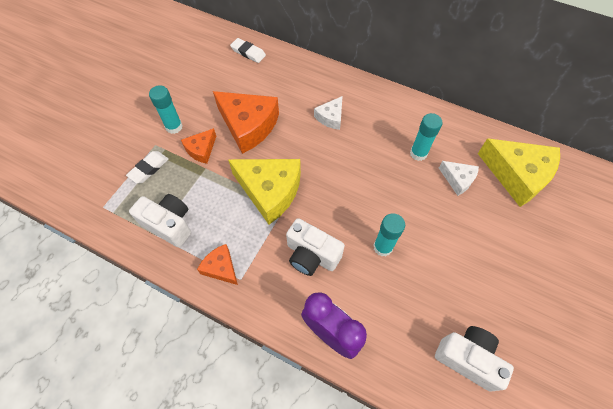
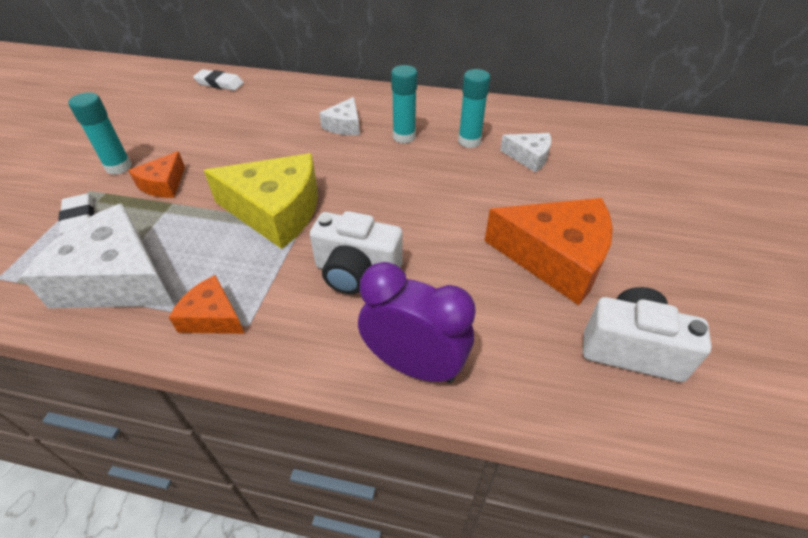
camera: 15 degrees left, 15 degrees down
white eraser [126,151,168,183] -> white eraser turned 45 degrees counterclockwise [58,193,94,235]
white camera [129,194,191,248] -> white cheese [20,203,174,308]
orange cheese [213,91,279,154] -> orange cheese moved to [484,198,613,305]
turquoise glue stick [373,213,405,256] -> turquoise glue stick moved to [391,65,417,143]
yellow cheese [478,138,560,207] -> none

